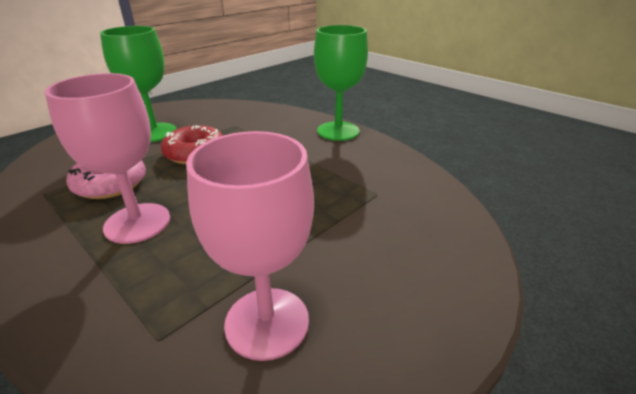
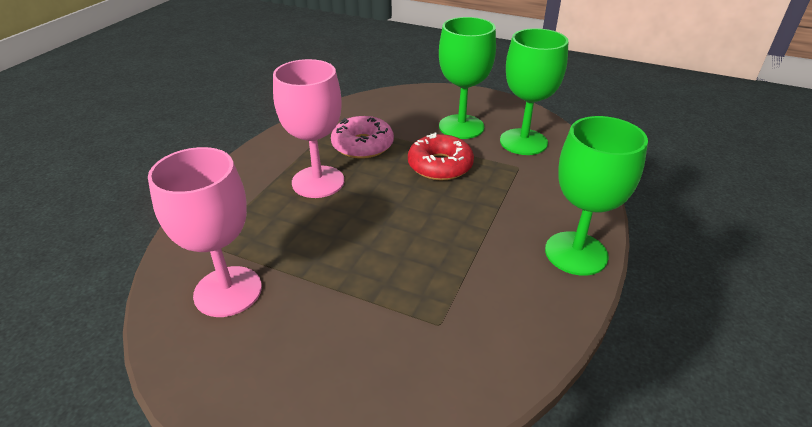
camera: 70 degrees right, 5 degrees up
none -> green goblet [500,28,569,155]

